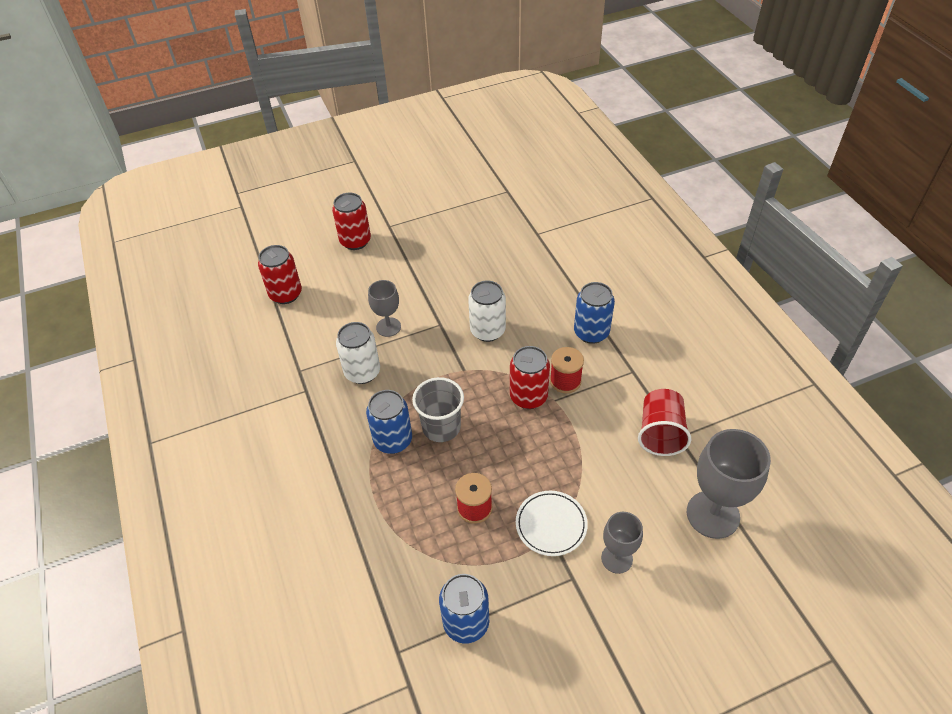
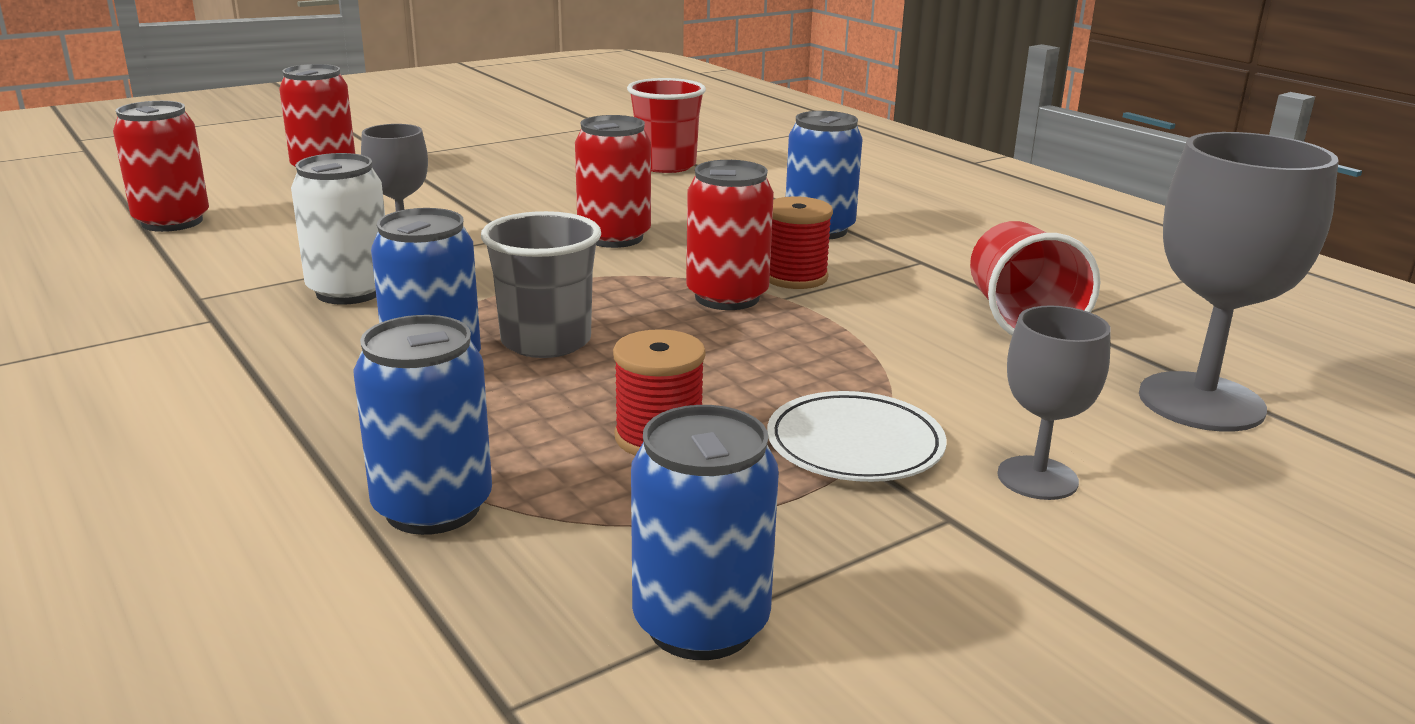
camera: 15 degrees left, 25 degrees down
white can [468,281,506,342] -> red can [575,115,651,248]
none -> blue can [353,315,492,535]
none -> red cup [627,78,706,173]

